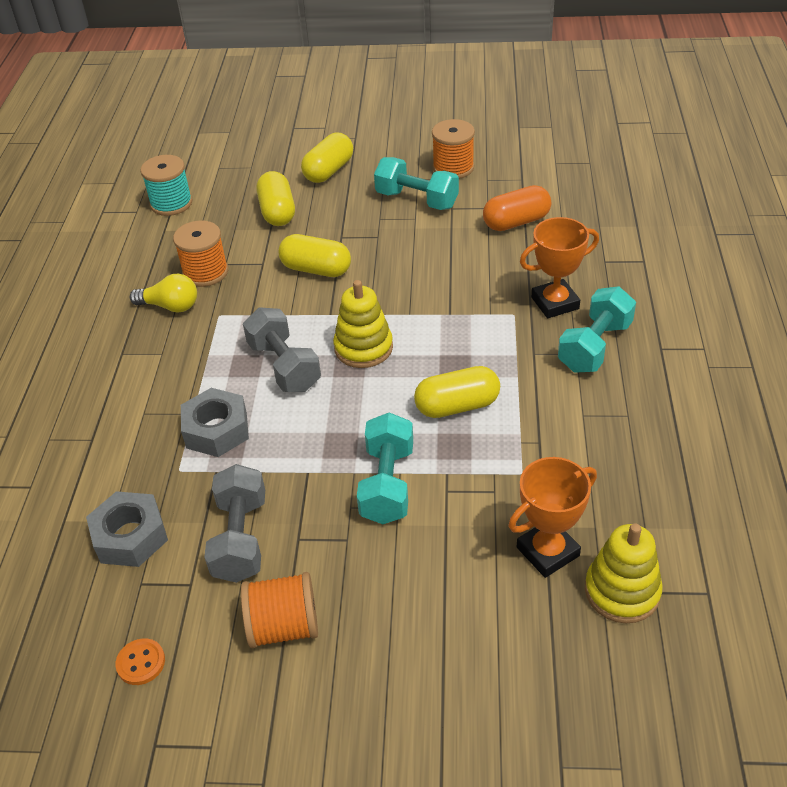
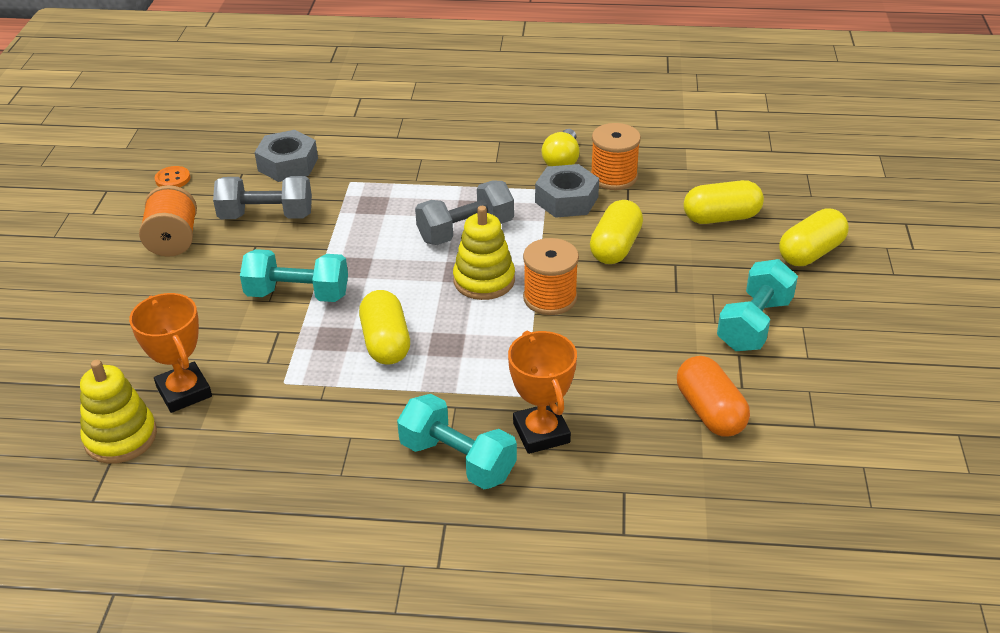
camera: 90 degrees right, 5 degrees down
turquoise spool [140,155,192,216] -> none
grey nut [181,388,249,457] -> grey nut moved to [535,164,599,218]
yellow capsule [301,133,353,183] -> yellow capsule turned 75 degrees counterclockwise [779,208,849,266]
orange spool [432,119,475,179] -> orange spool moved to [523,238,579,315]

